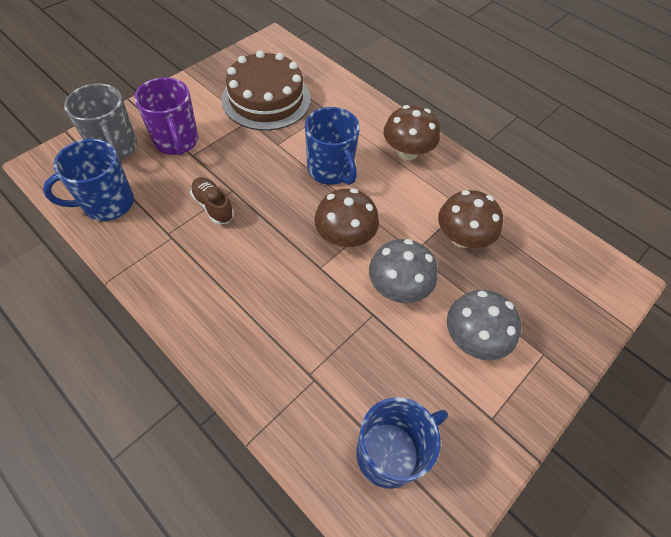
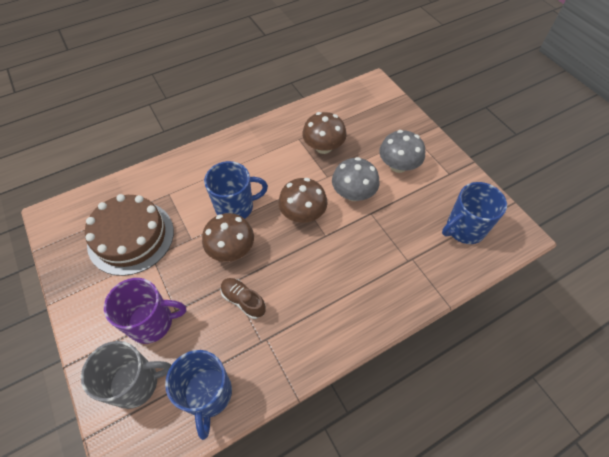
camera: 70 degrees left, 0 degrees up
brown shoe [190,177,234,225] -> brown shoe turned 60 degrees clockwise [220,278,266,319]
blue mug [356,397,448,489] -> blue mug turned 105 degrees counterclockwise [442,182,507,244]
brown mushroom [383,105,440,160] -> brown mushroom moved to [202,213,254,262]

